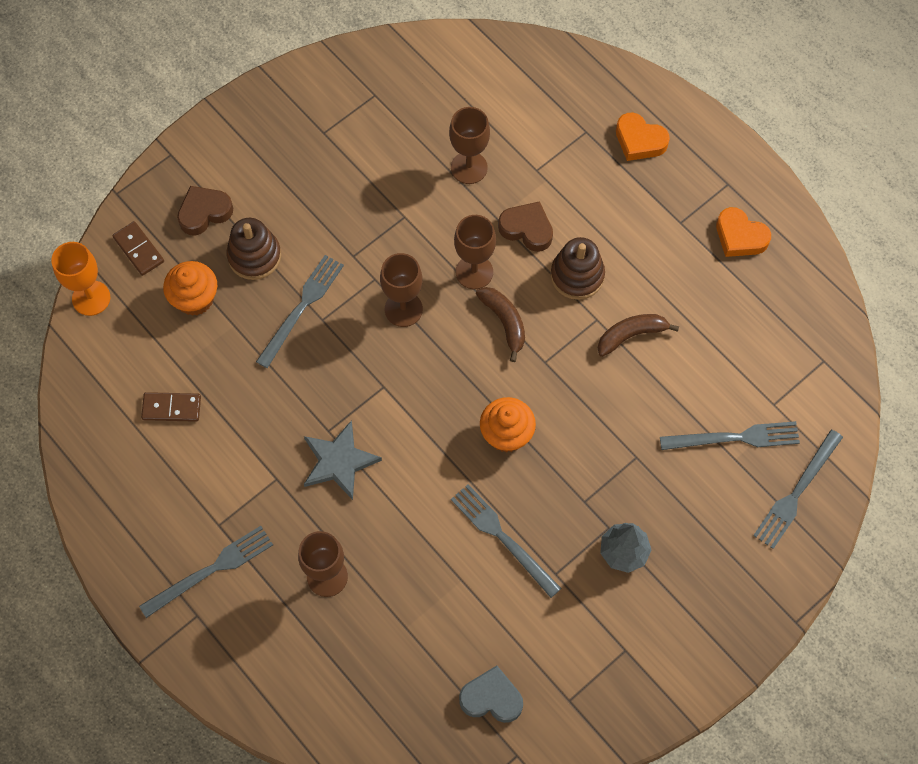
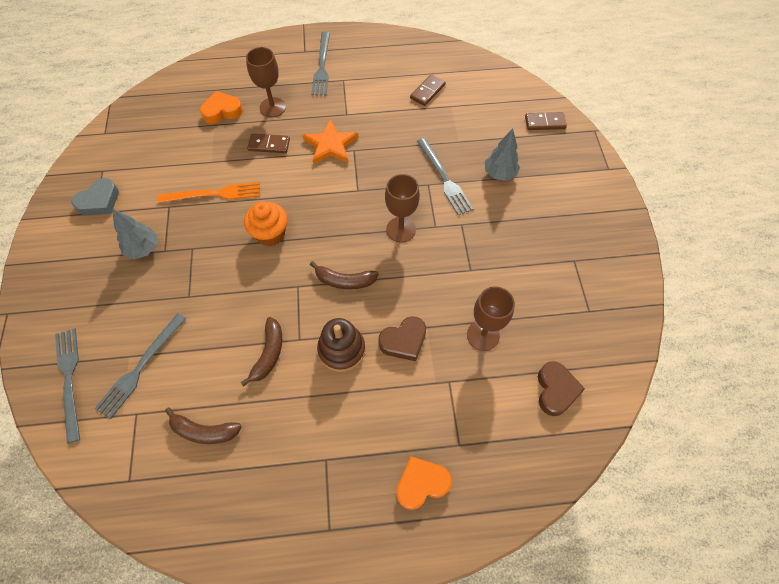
camera: 125 degrees right, 5 degrees down
orange goblet [51,242,110,316] -> none
orange cupcake [163,261,217,316] -> none
brown heart [177,186,233,236] -> brown heart moved to [538,361,585,416]
brown stacking toy [227,218,281,280] -> grey tree [485,128,520,181]
grey star [304,420,382,500] -> orange star [302,119,358,165]
grey fork [451,484,562,598] -> orange fork [157,182,260,203]
brown goblet [454,215,496,289] -> none
grey heart [459,666,523,723] -> grey heart moved to [72,178,119,215]
orange heart [716,207,771,257] -> orange heart moved to [200,91,243,124]
none -> brown banana [165,407,241,444]
none -> brown domino [247,133,290,153]

